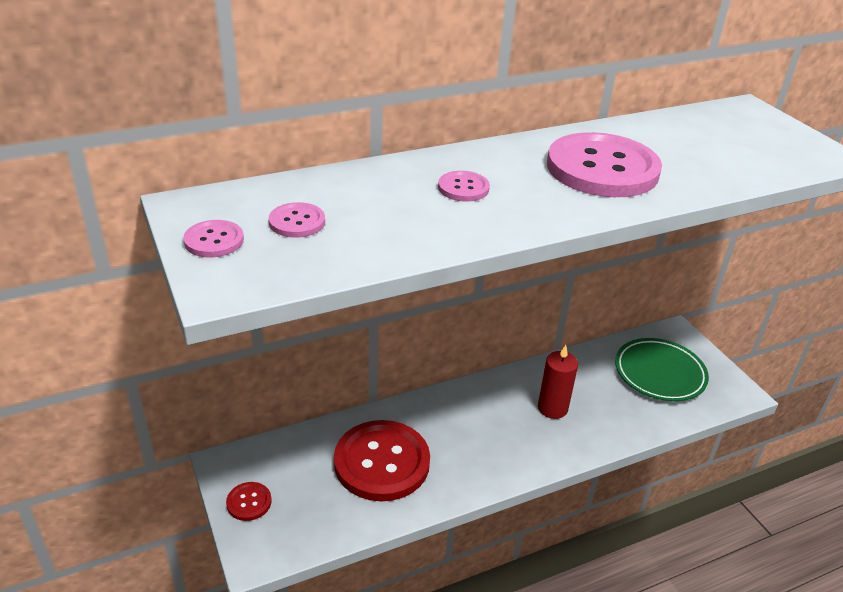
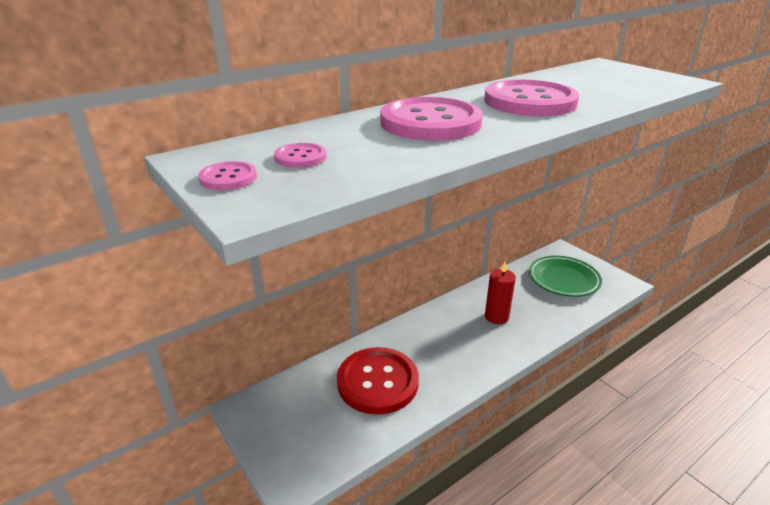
camera: 10 degrees left, 5 degrees down
red button [226,482,272,521] -> none
pink button [438,171,490,201] -> pink button [380,97,483,141], size x2.30

